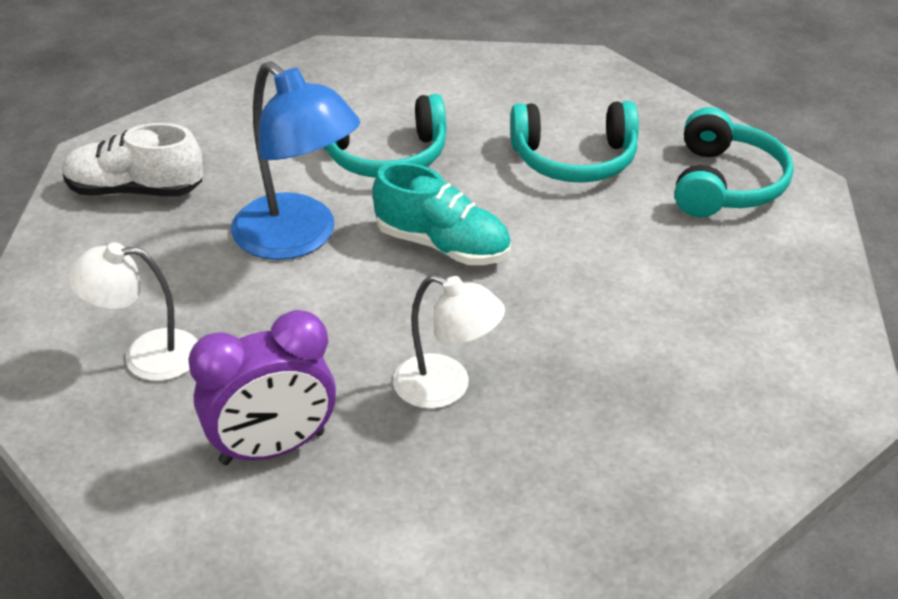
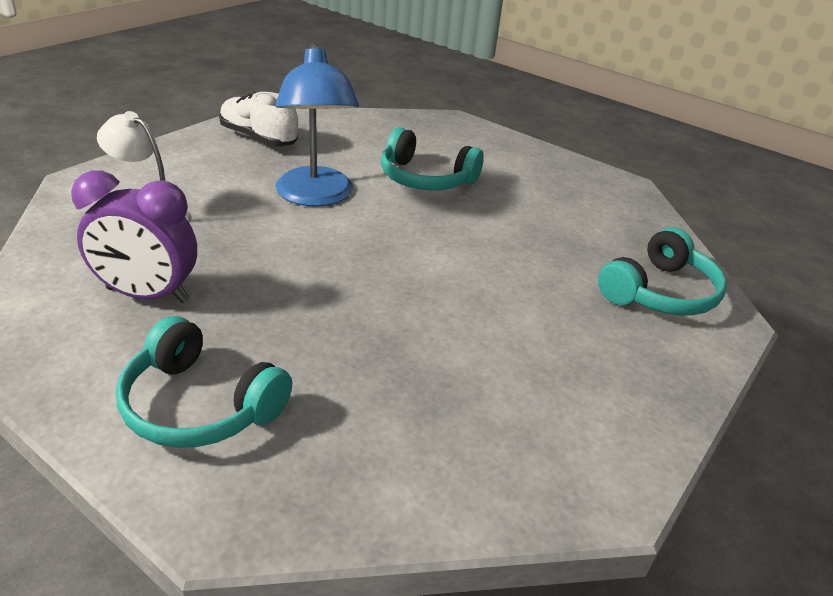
camera: 30 degrees right, 5 degrees down
turquoise shoe [372,162,511,265] -> none
white lamp [393,274,505,409] -> none
turquoise headphones [510,101,639,183] -> turquoise headphones moved to [116,316,292,448]

